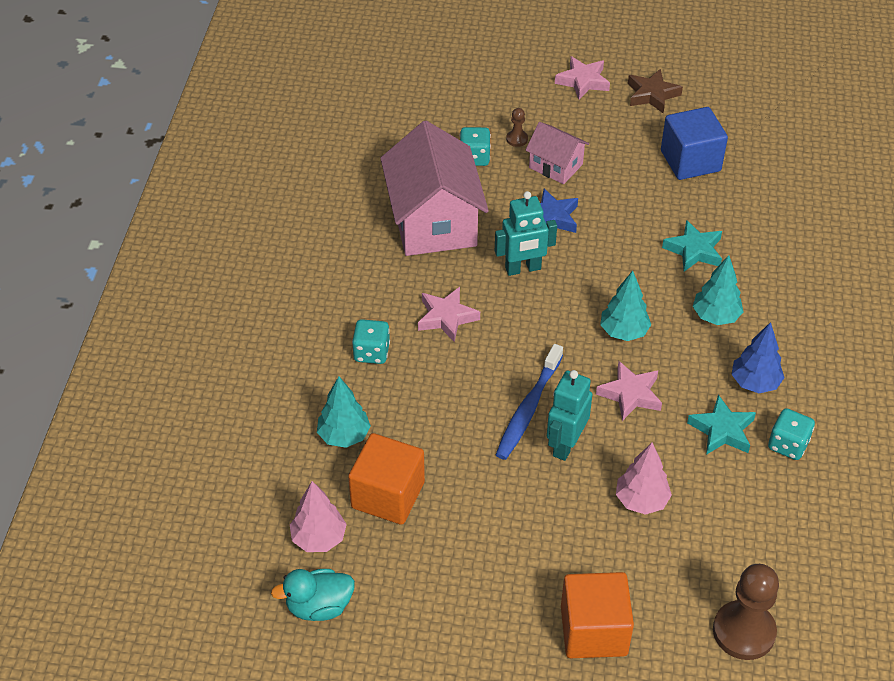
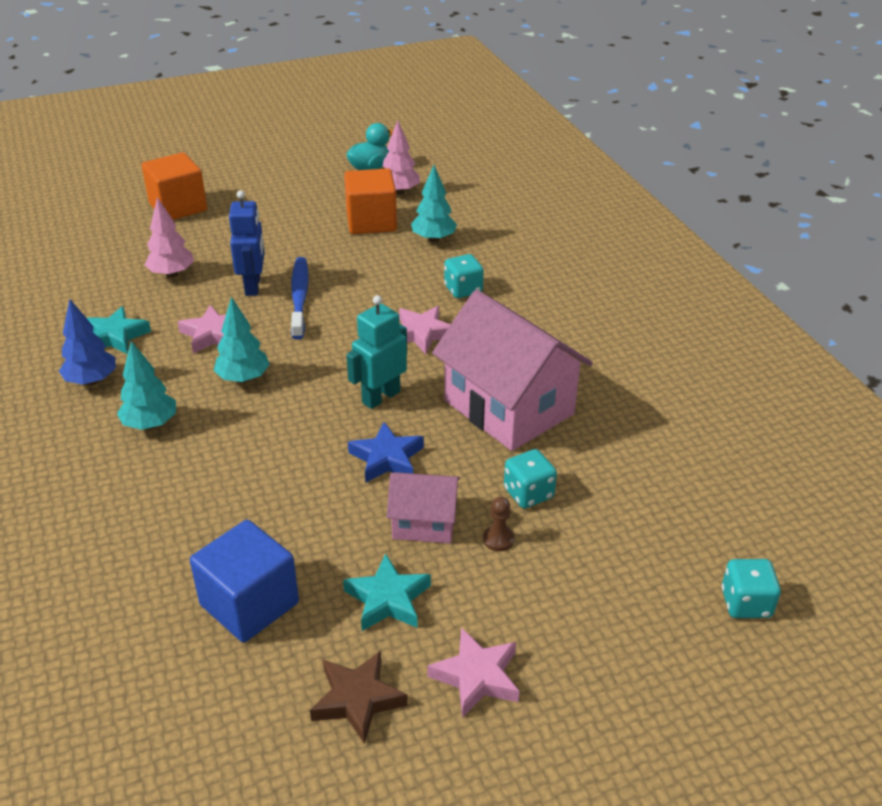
camera: 150 degrees right, 10 degrees down
turquoise robot [547,370,592,461] -> blue robot [229,190,265,296]
turquoise star [662,220,722,272] -> turquoise star moved to [343,554,431,631]
brown pawn [713,564,779,660] -> none
turquoise dice [768,408,815,460] -> turquoise dice moved to [722,559,781,618]

